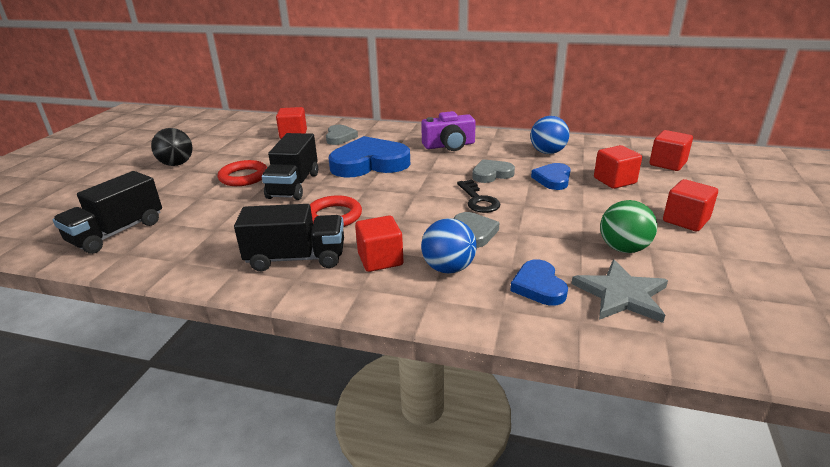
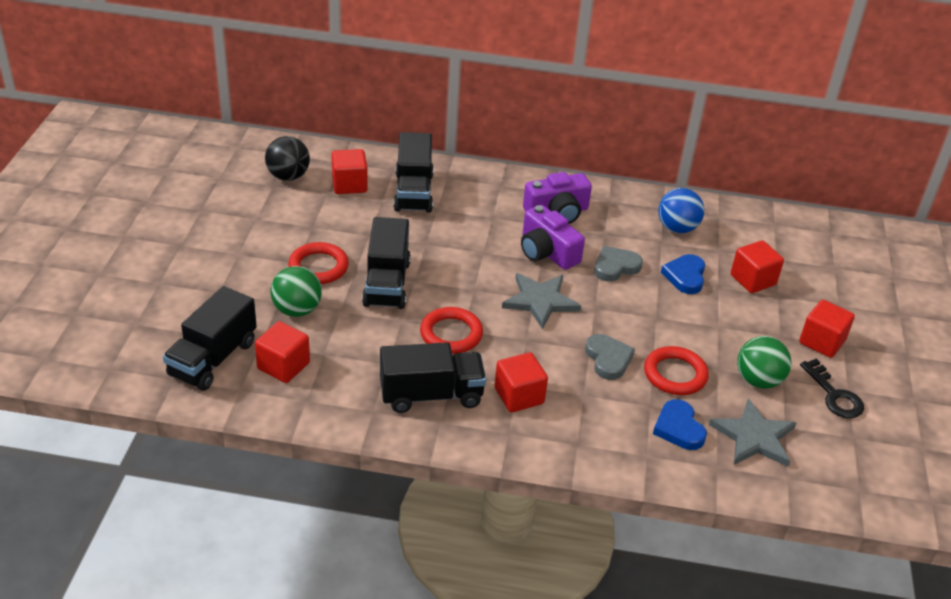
camera: 10 degrees left, 10 degrees up
black ball [151,128,192,166] -> black ball moved to [265,136,310,181]
grey heart [326,125,358,145] -> black truck [394,132,434,213]
blue heart [329,136,410,177] -> none
blue ball [421,218,477,274] -> none
black key [457,180,501,213] -> black key moved to [800,359,864,418]
red cube [649,130,693,171] -> red cube moved to [255,321,310,383]
none -> green ball [271,266,322,317]
none -> grey star [502,273,581,329]
none -> purple camera [521,205,585,270]
none -> red ring [644,346,709,395]

